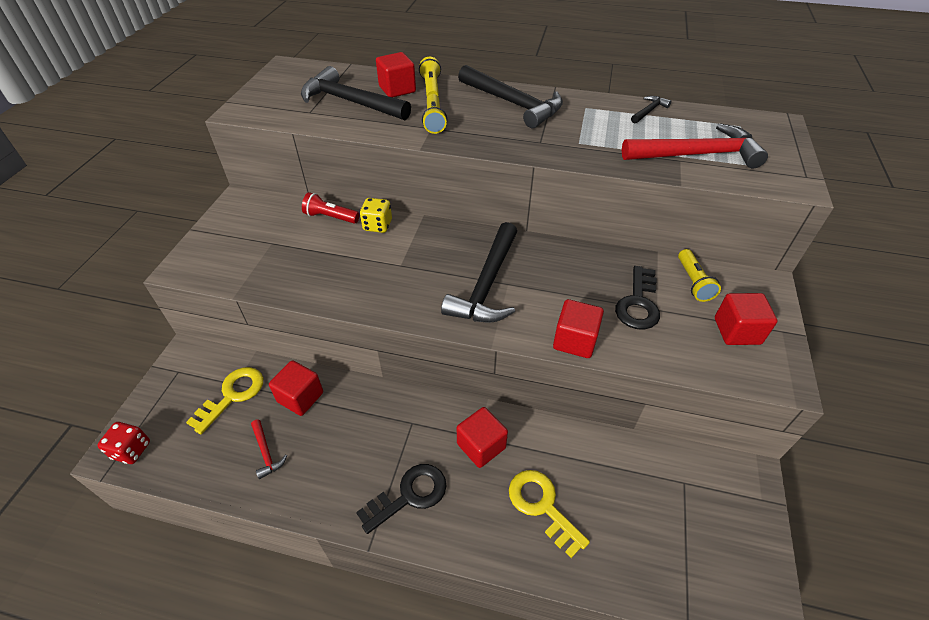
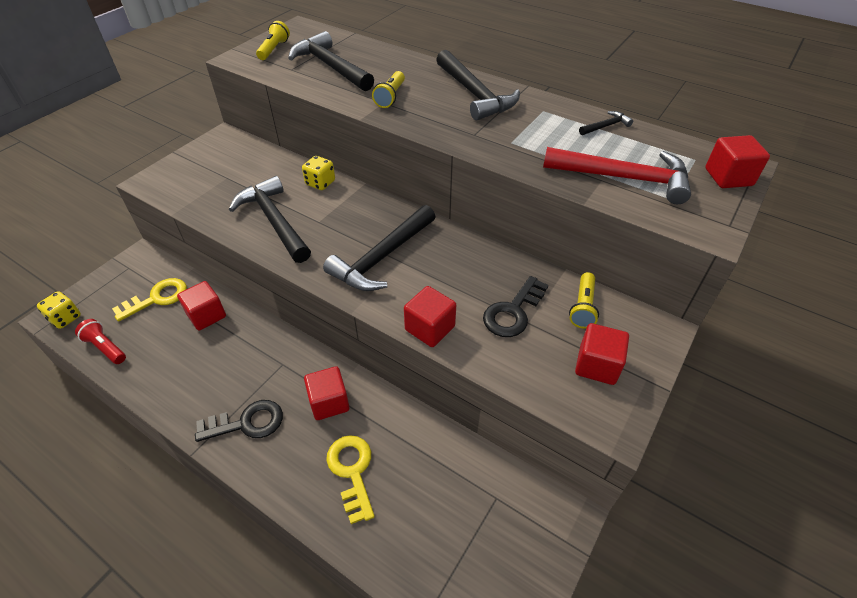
camera: 20 degrees right, 0 degrees up
red dice [97,422,150,464] -> yellow dice [37,291,81,329]
red hammer [251,419,287,479] -> none
red flashlight [302,192,360,224] -> red flashlight moved to [75,319,126,364]
red cube [376,52,416,98] -> red cube moved to [705,135,770,188]
yellow flashlight [419,57,441,97] -> yellow flashlight moved to [256,21,290,60]
none -> black hammer [229,176,311,263]

